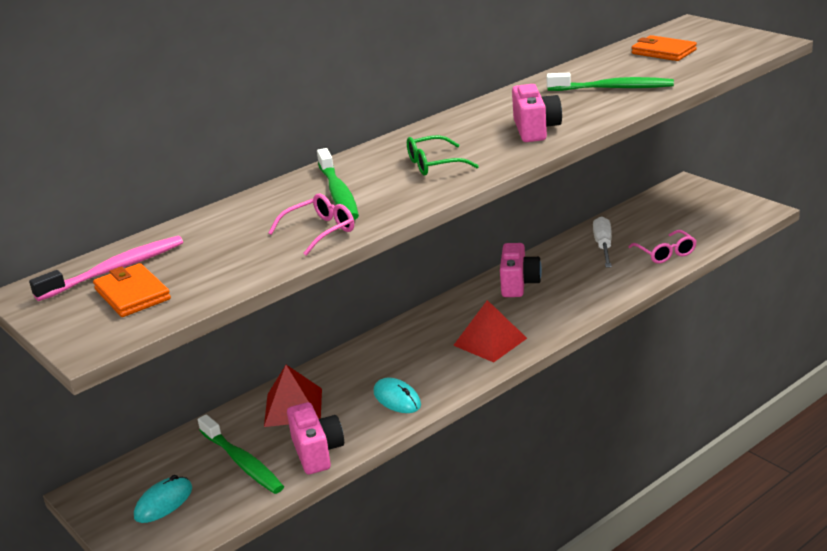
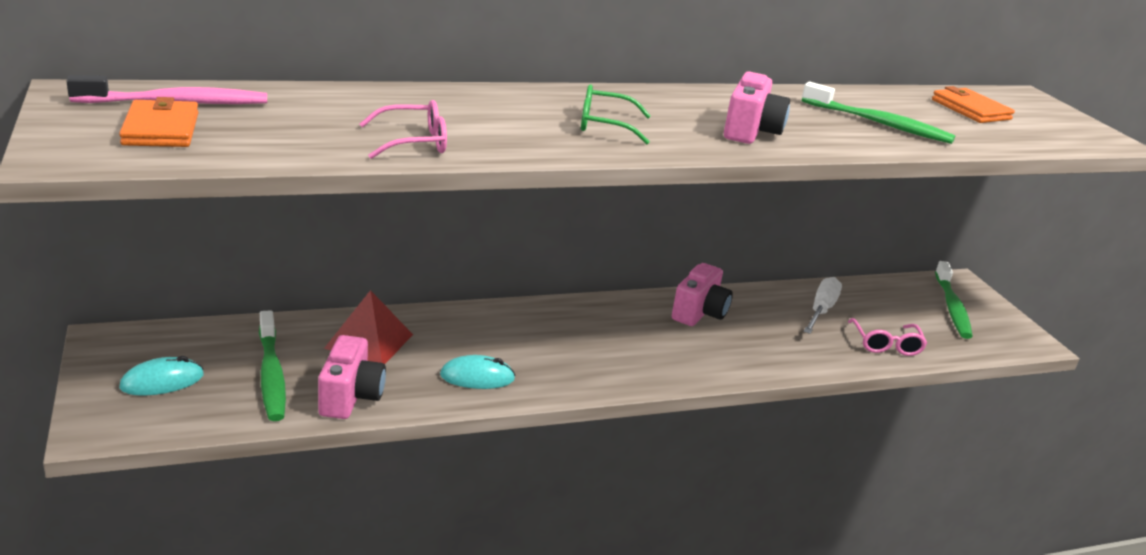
camera: 15 degrees right, 0 degrees up
green toothbrush [317,148,359,220] -> green toothbrush moved to [935,261,973,339]
turquoise mouse [374,377,421,413] -> turquoise mouse turned 75 degrees counterclockwise [440,355,515,389]
red pyramid [453,300,527,362] -> none

